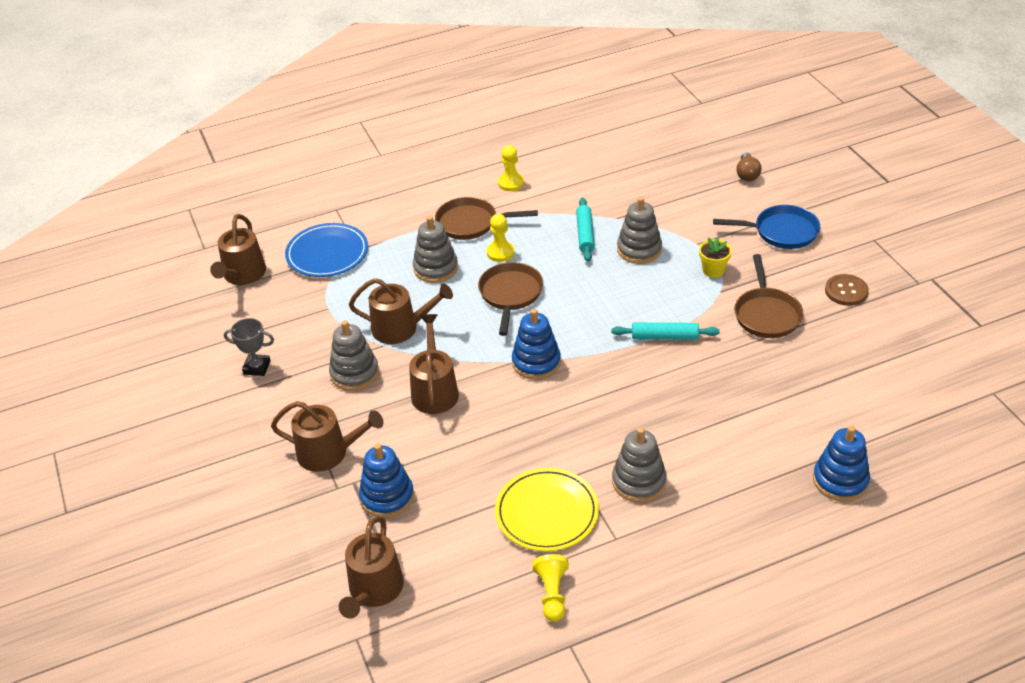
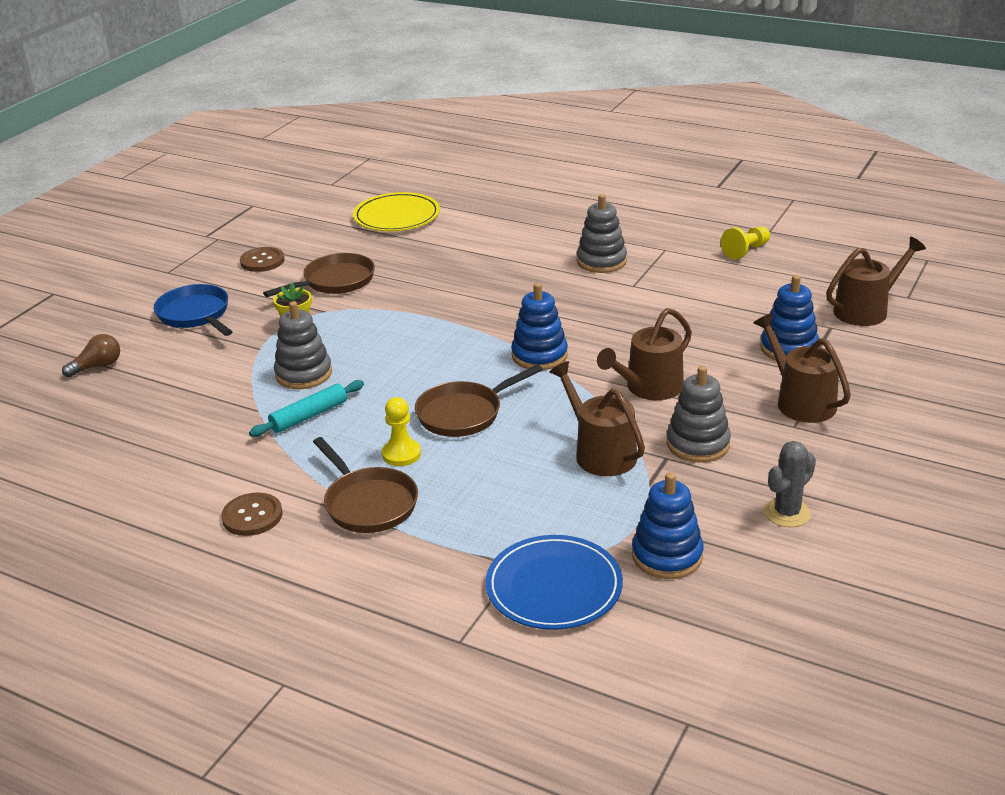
camera: 130 degrees left, 10 degrees down
brown watering can [210,214,266,285] -> none
grey trophy [224,318,274,376] -> grey cactus [764,441,816,527]
grey stacking toy [413,216,458,283] -> none
yellow plate [495,468,599,551] -> yellow plate moved to [353,192,440,231]
yellow pawn [498,145,524,191] -> brown button [221,492,283,536]
turquoise rolling pin [611,323,720,340] -> none
blue stacking toy [813,426,870,502] -> blue stacking toy moved to [632,472,704,579]

